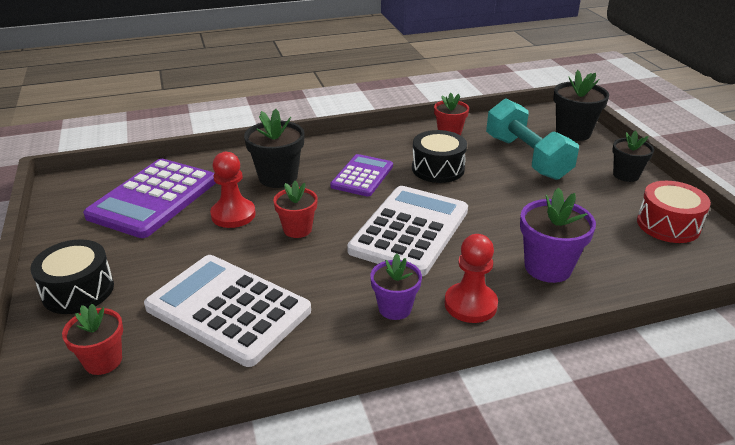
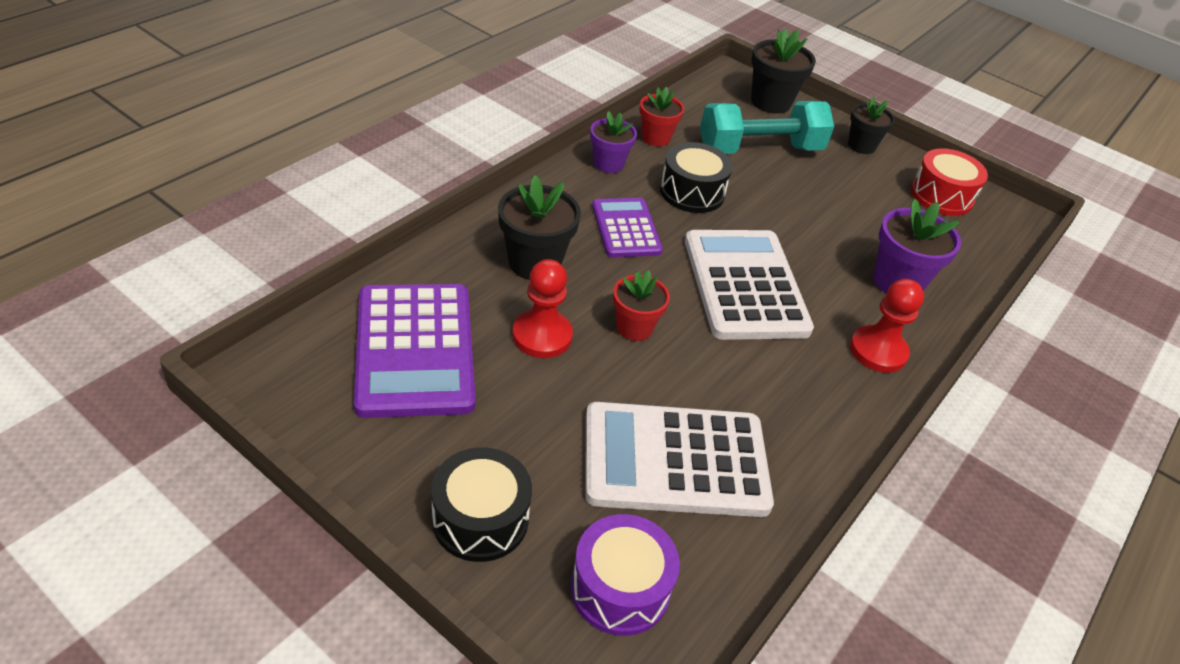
camera: 40 degrees left, 10 degrees up
red flower pot [62,304,123,375] -> purple drum [570,514,680,636]
purple flower pot [370,254,422,320] -> purple flower pot moved to [590,111,637,173]
turquoise dumbbell [486,99,579,180] -> turquoise dumbbell turned 45 degrees counterclockwise [700,101,834,154]

